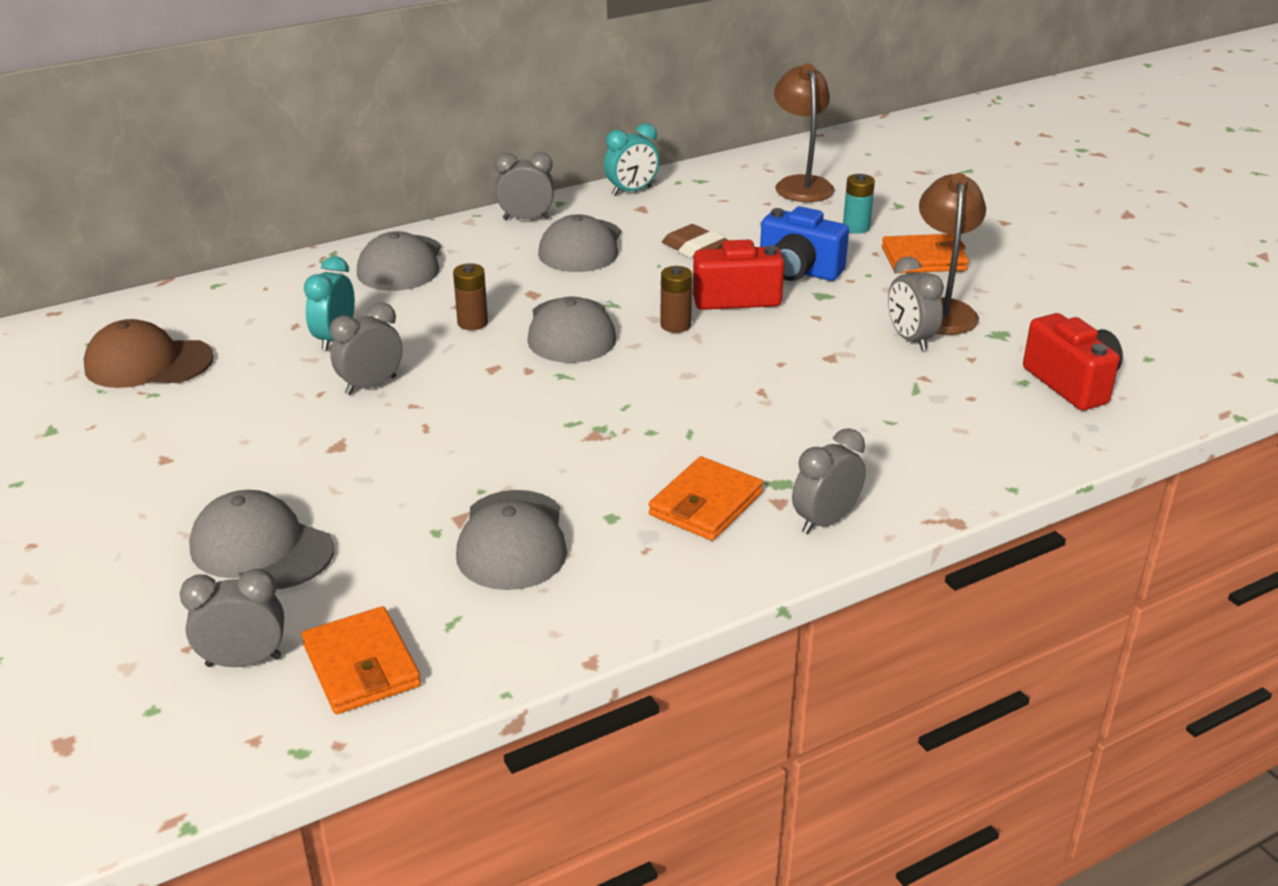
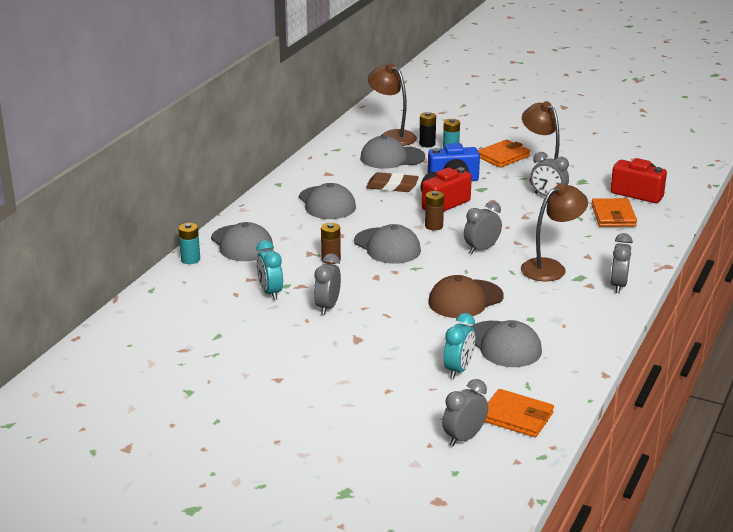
camera: 35 degrees left, 5 degrees down
brown cap [84,319,214,388] -> brown cap moved to [428,275,504,318]
grey cap [189,490,334,589] -> grey cap moved to [360,136,425,169]
grey clock [495,152,554,220] -> grey clock moved to [464,201,502,254]
turquoise clock [604,123,659,196] -> turquoise clock moved to [444,313,475,379]
orange wallet [649,456,763,541] -> orange wallet moved to [591,198,637,227]
none -> turquoise battery [179,223,200,264]
none -> black battery [419,112,436,147]
none -> brown lamp [521,183,588,282]

